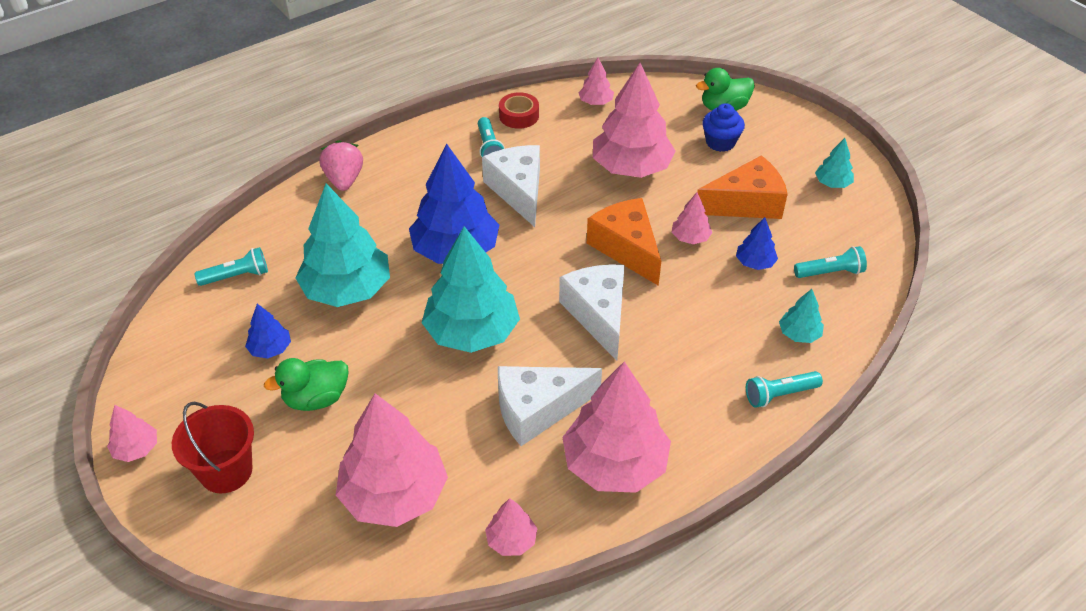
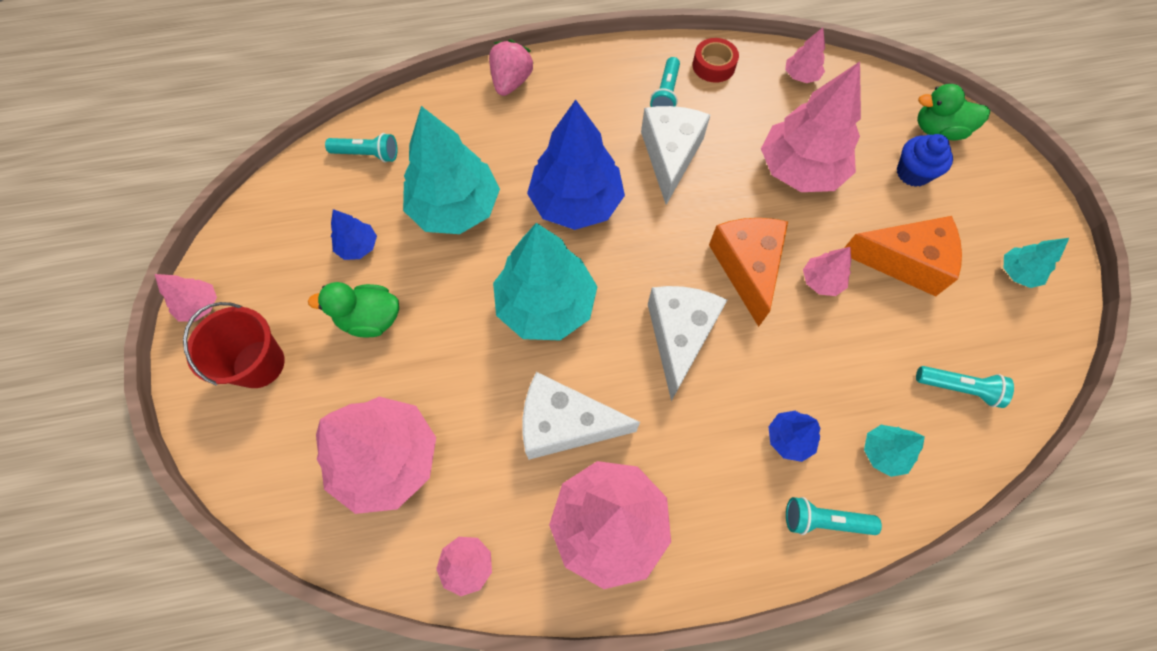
camera: 25 degrees right, 20 degrees up
blue tree [736,217,778,270] -> blue tree moved to [769,411,820,462]

